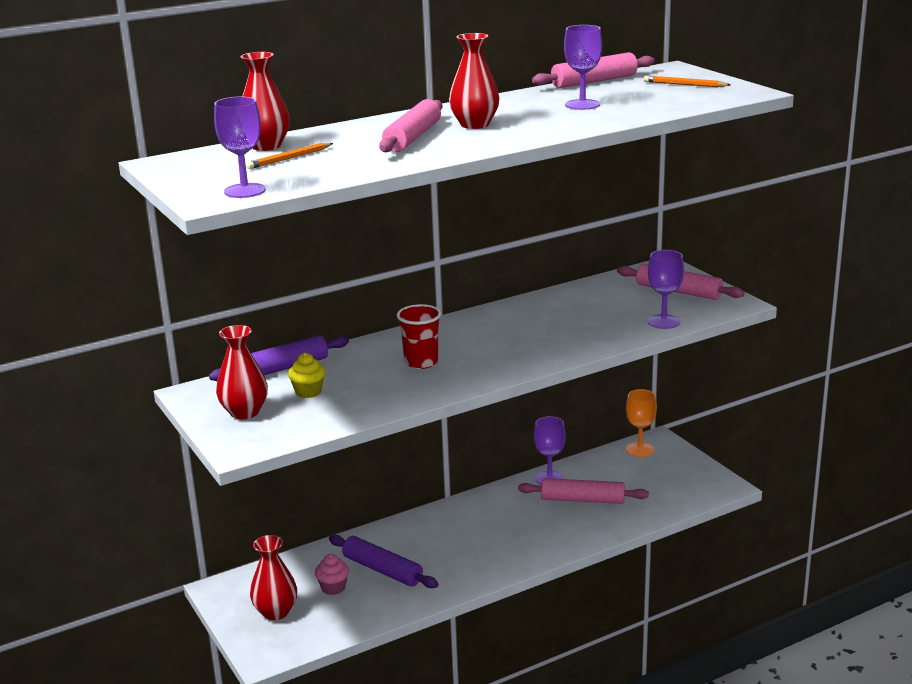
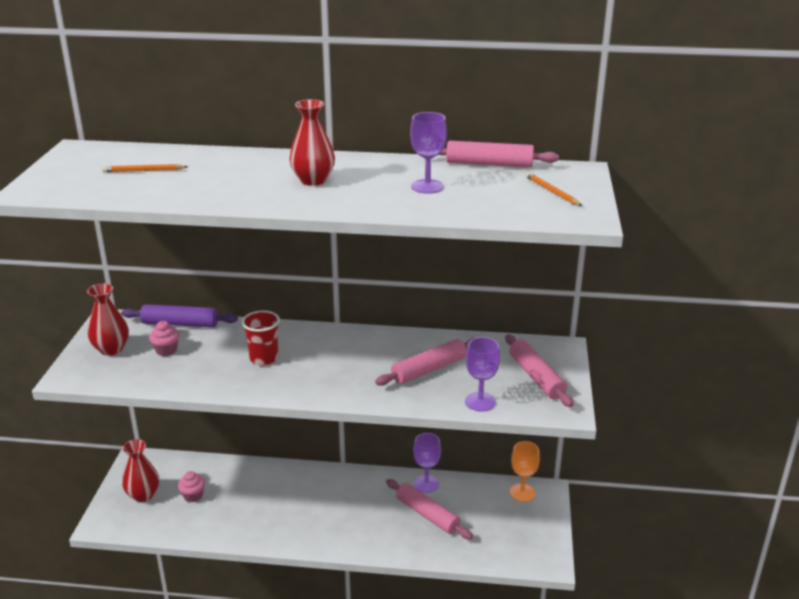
camera: 35 degrees right, 5 degrees up
purple goblet [214,97,266,198] -> none
red vase [240,52,290,151] -> none
yellow cupcake [288,353,325,398] -> pink cupcake [149,321,180,356]
purple rolling pin [329,535,439,588] -> none
pink rolling pin [379,99,442,153] -> pink rolling pin moved to [375,338,474,386]

